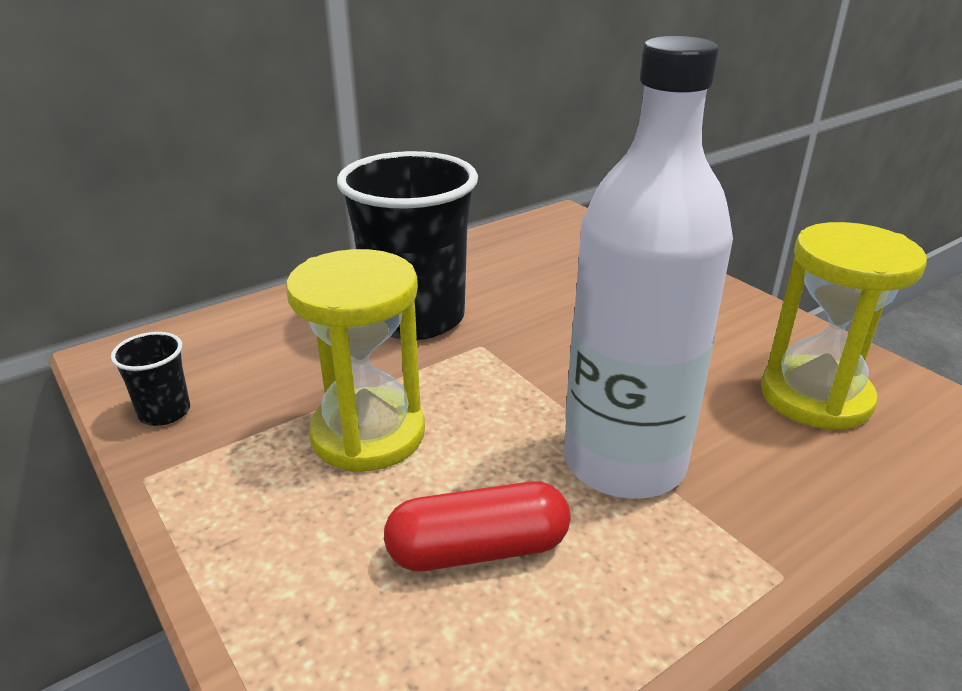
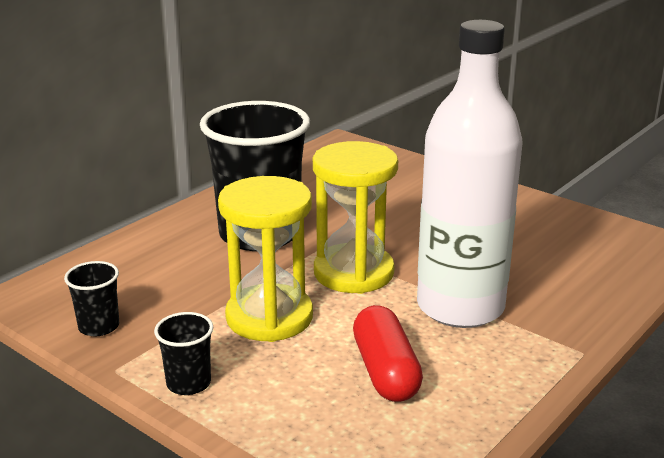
camera: 15 degrees left, 5 degrees down
red capsule [384,481,571,571] -> red capsule turned 75 degrees counterclockwise [353,305,423,402]
yellow hourglass [761,222,927,430] -> yellow hourglass moved to [313,141,398,294]
none -> black cup [154,312,213,395]

